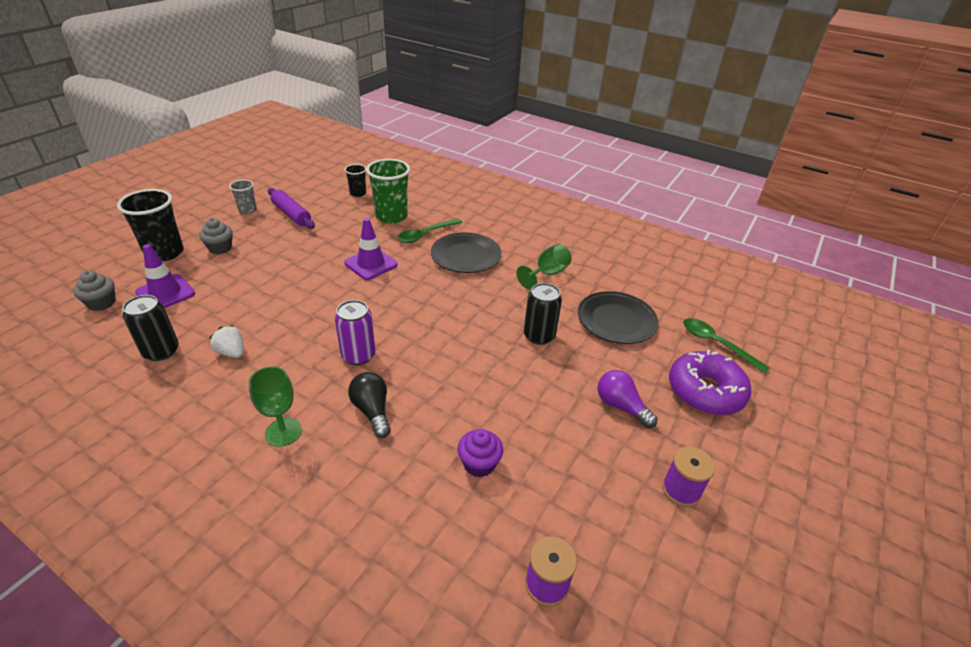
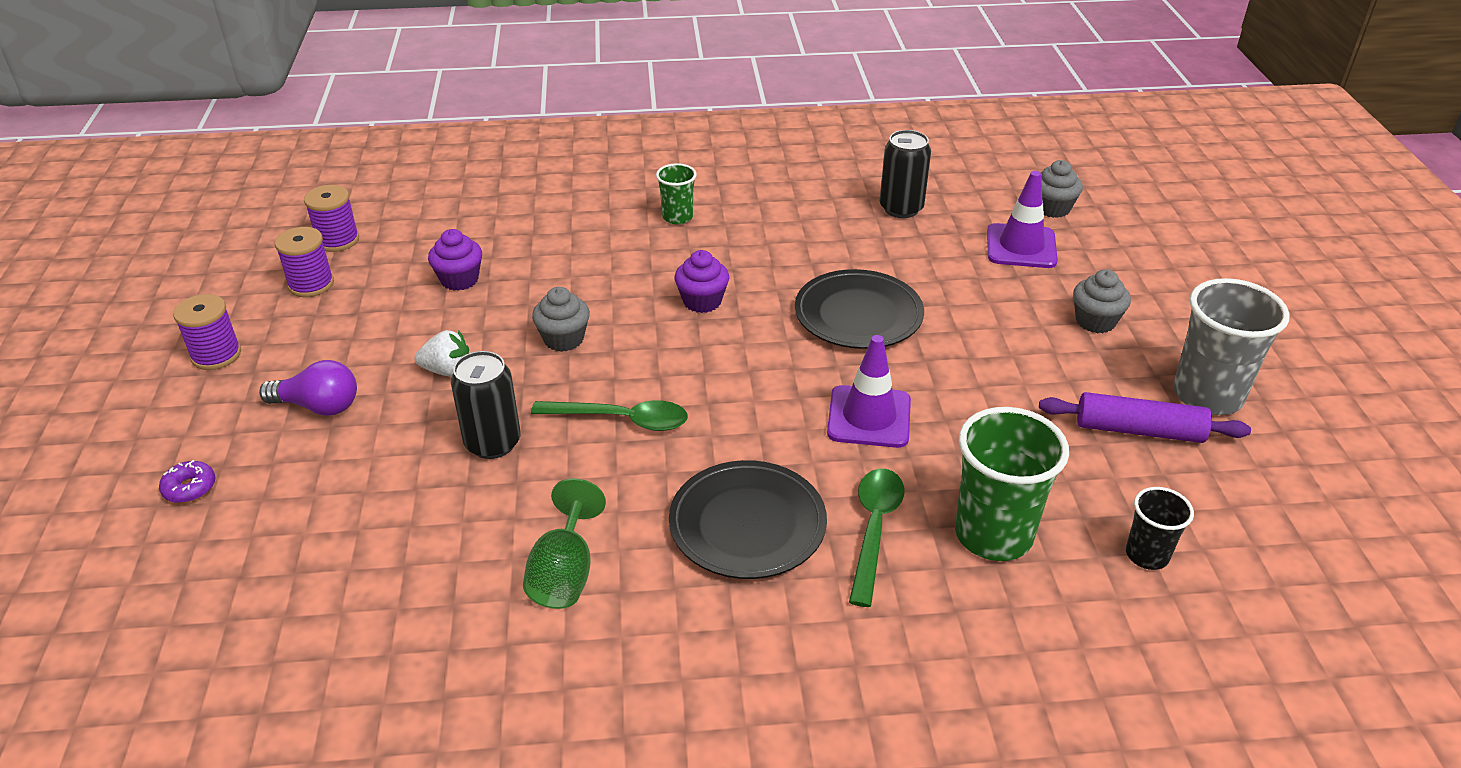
camera: 145 degrees right, 0 degrees up
black cup [117,189,184,261] -> none
white strawberry [209,325,244,358] -> white strawberry moved to [414,330,469,377]
grey cup [229,179,257,214] -> grey cup [1173,278,1290,415], size x1.85
green goblet [248,366,302,447] -> green cup [656,163,697,224]
purple can [335,300,376,365] -> purple cupcake [675,250,729,313]
black light bulb [348,372,391,438] -> none
black plate [578,291,658,344] -> black plate moved to [795,269,924,349]
purple donut [669,350,751,415] -> purple donut [159,460,215,503], size x0.40
green spoon [683,318,770,374] -> green spoon moved to [531,400,688,431]
none -> purple spool [275,227,334,297]
none -> grey cupcake [532,287,590,352]

